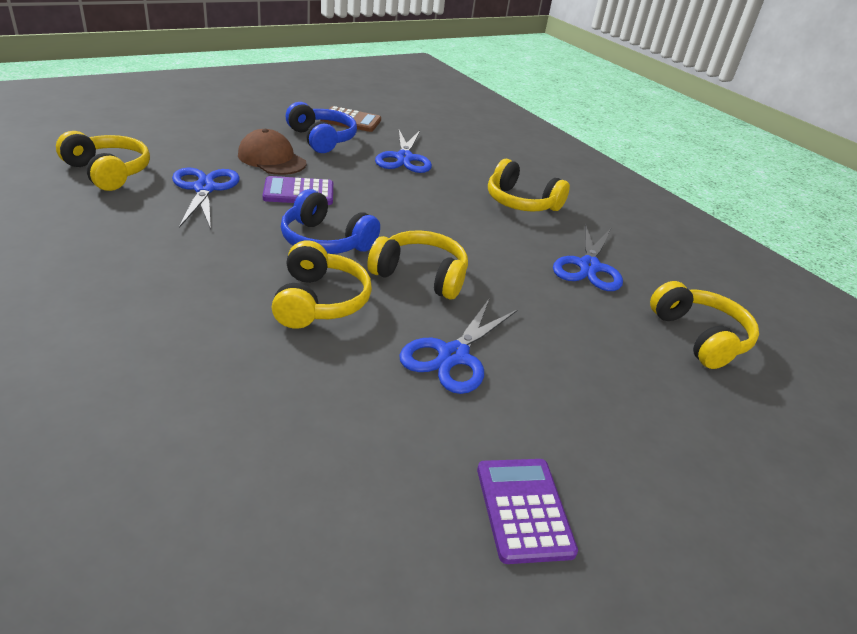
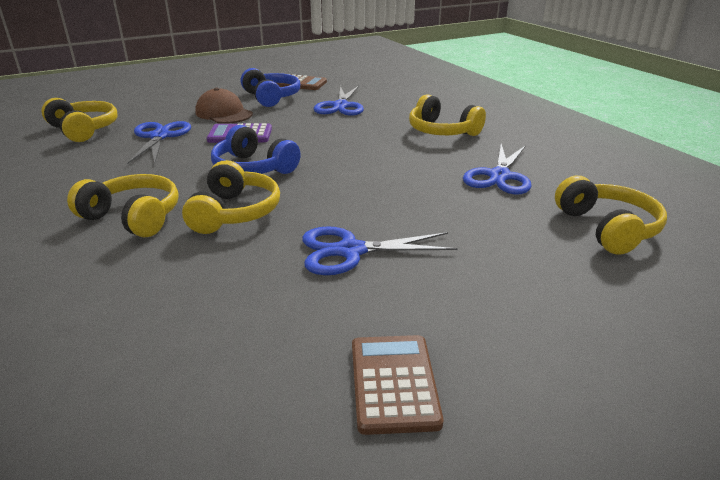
camera: 10 degrees right, 5 degrees down
yellow headphones [367,230,468,300] -> yellow headphones moved to [67,174,178,238]
blue scissors [399,299,518,394] -> blue scissors turned 45 degrees clockwise [302,226,458,275]
purple calculator [477,459,578,564] -> brown calculator [352,335,443,435]

